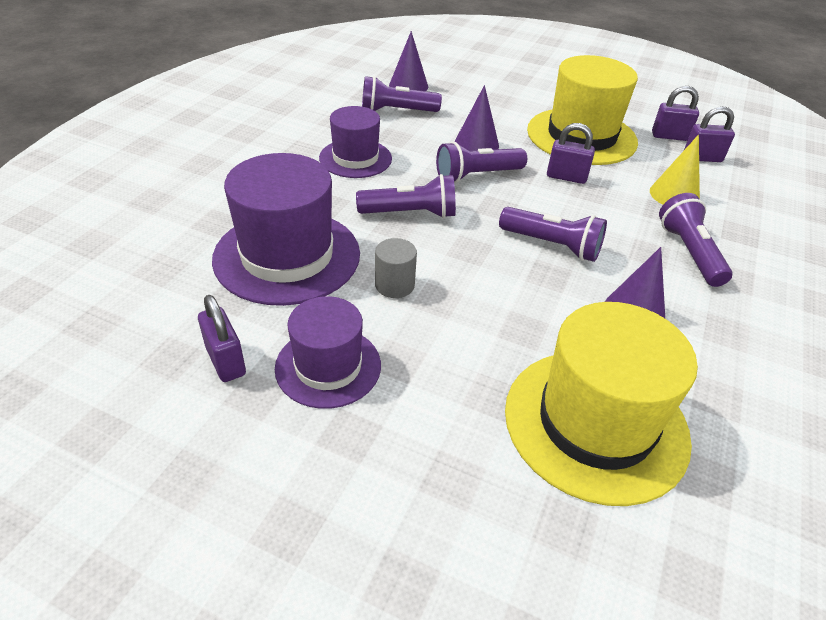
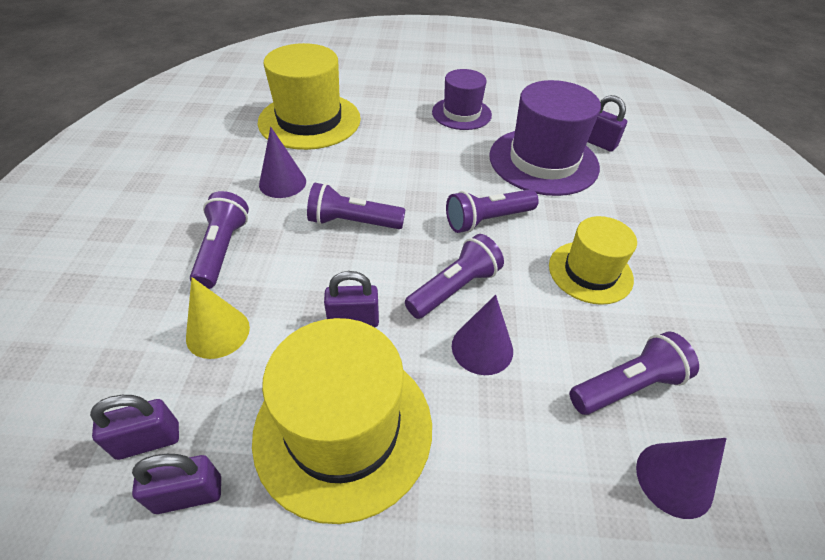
camera: 160 degrees right, 5 degrees up
purple padlock [198,295,246,382] -> purple padlock moved to [588,95,627,152]
purple hat [319,106,392,178] -> yellow hat [549,216,637,305]
grey cylinder [375,238,417,298] -> none
purple flashlight [659,193,732,287] -> purple flashlight turned 150 degrees counterclockwise [190,191,249,289]

